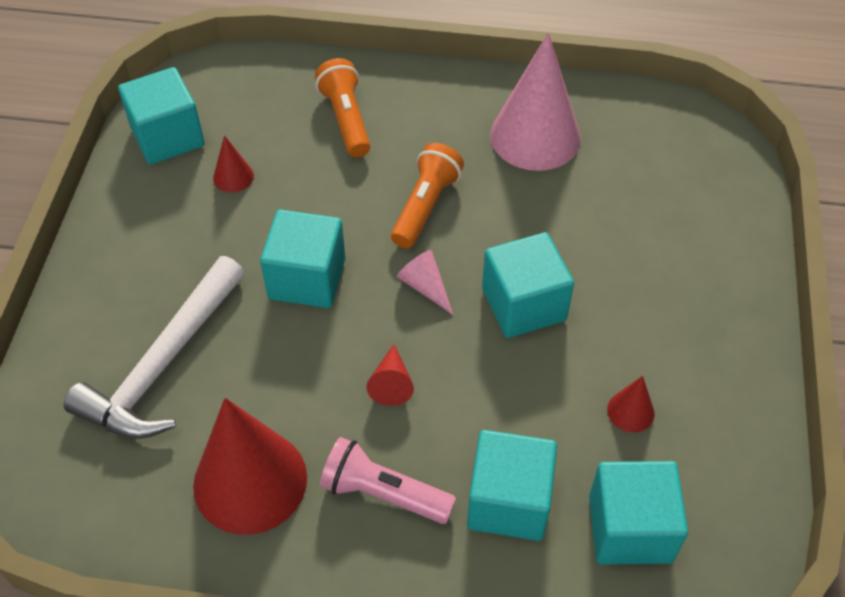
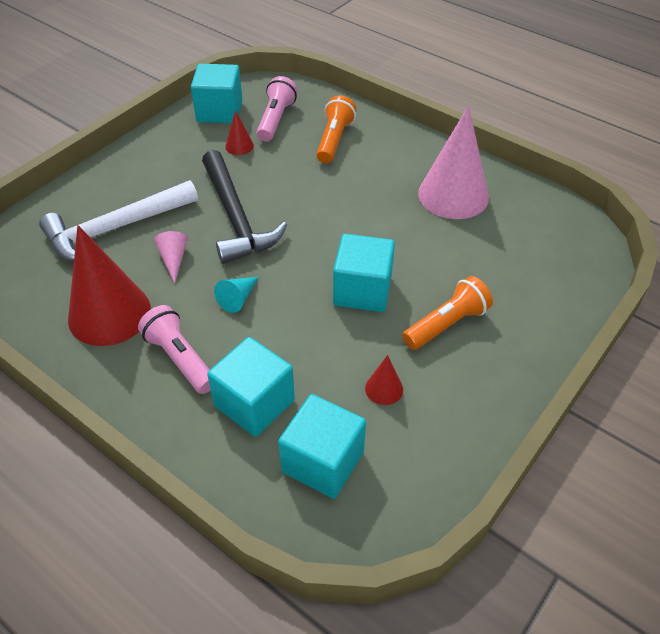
camera: 30 degrees right, 5 degrees down
turquoise cube [260,209,345,308] -> black hammer [202,150,287,264]
red cone [367,344,414,406] -> turquoise cone [214,277,259,313]
orange flashlight [391,143,464,248] -> orange flashlight moved to [402,276,493,350]
pink cone [397,250,453,315] -> pink cone moved to [154,231,188,284]
none -> pink flashlight [257,76,298,142]

